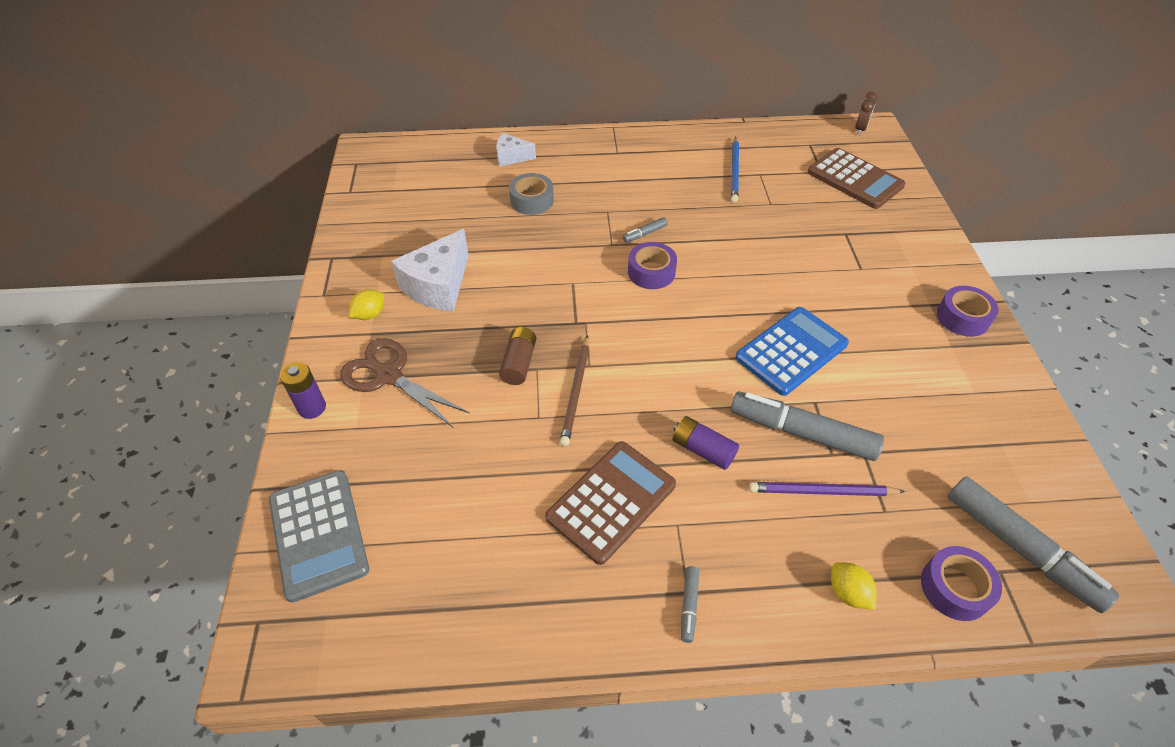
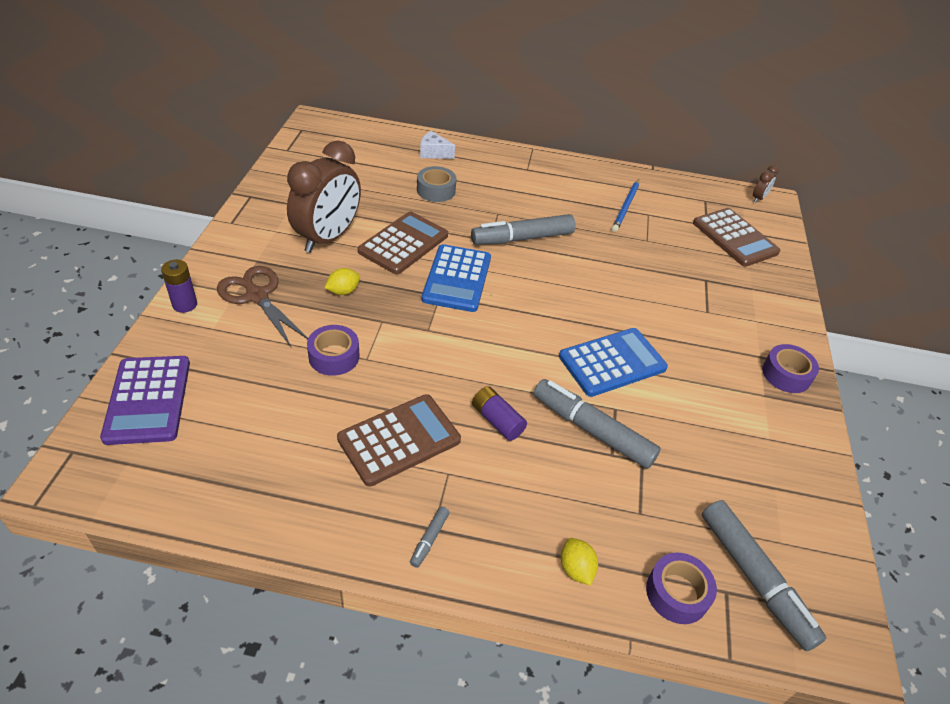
camera: 10 degrees right, 5 degrees down
grey calculator [269,470,369,603] -> purple calculator [100,356,190,445]
yellow lemon [349,289,384,320] -> yellow lemon moved to [324,268,360,295]
white cheese [391,229,469,312] -> brown clock [287,140,361,253]
brown battery [499,327,536,385] -> none
brown pencil [560,335,589,446] -> none
grey marker [622,217,668,243] -> grey marker [471,214,576,245], size x2.31
purple tape [628,242,677,289] -> purple tape moved to [307,325,360,376]
purple pencil [749,482,905,496] -> none
none -> brown calculator [358,211,448,274]
none -> blue calculator [421,244,491,312]

